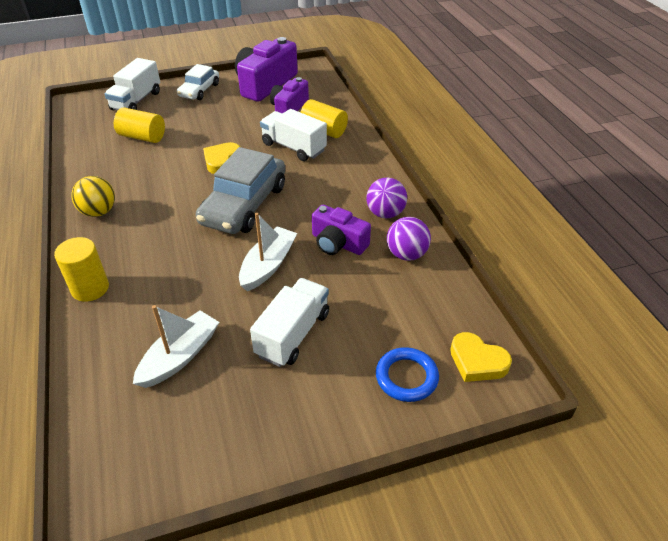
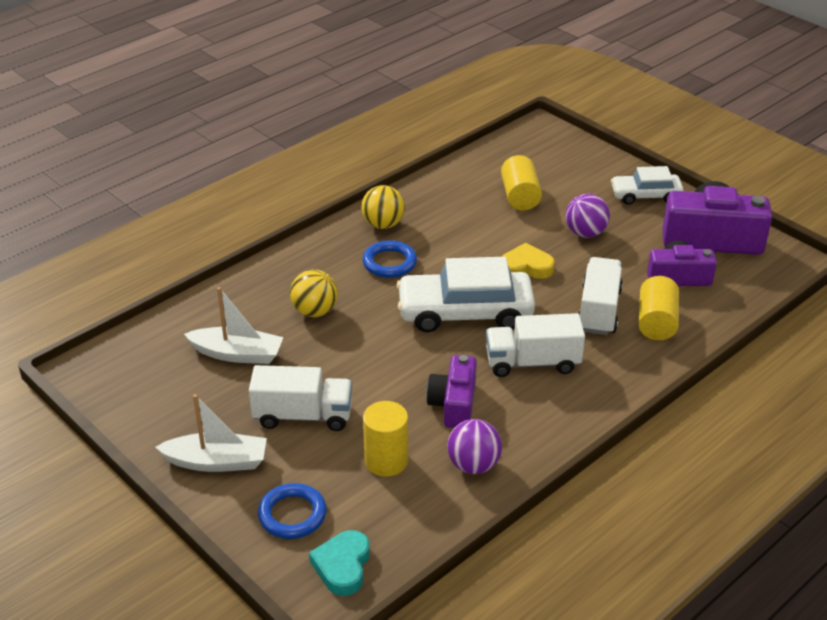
camera: 65 degrees right, 5 degrees down
yellow cylinder [54,237,109,302] -> yellow cylinder moved to [363,401,408,477]
white truck [105,58,160,110] -> white truck moved to [486,313,585,377]
grey car [196,147,285,234] -> white car [397,257,535,332]
white boat [239,213,297,291] -> white boat moved to [155,394,267,472]
purple ball [366,177,407,218] -> purple ball moved to [566,194,610,238]
yellow heart [450,332,512,382] -> turquoise heart [309,530,370,596]
none -> yellow ball [290,270,338,317]
none -> blue ring [362,240,417,278]

